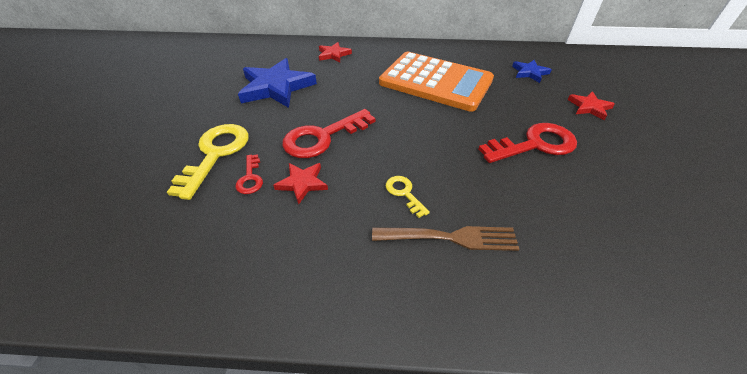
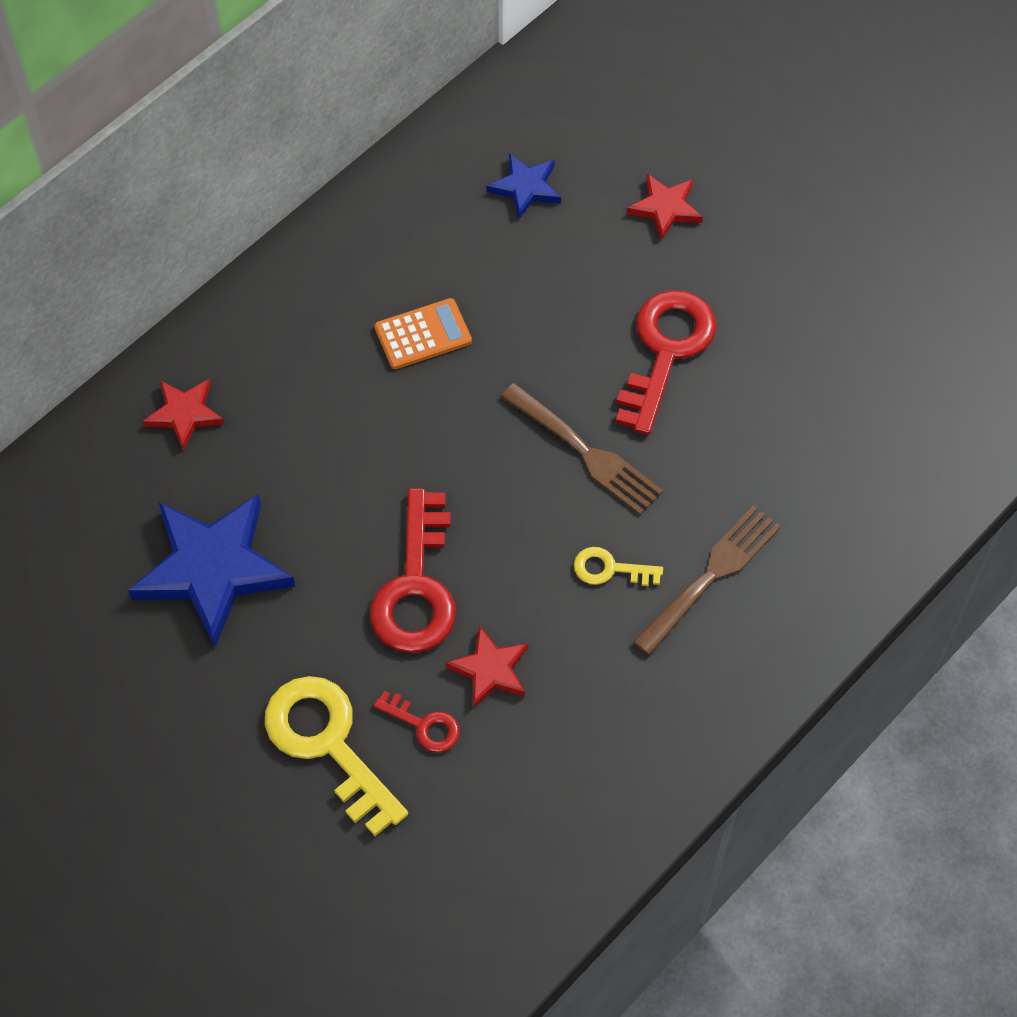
camera: 50 degrees left, 15 degrees up
orange calculator [379,52,494,112] -> orange calculator [375,298,472,369], size x0.42
none -> brown fork [501,383,663,515]

